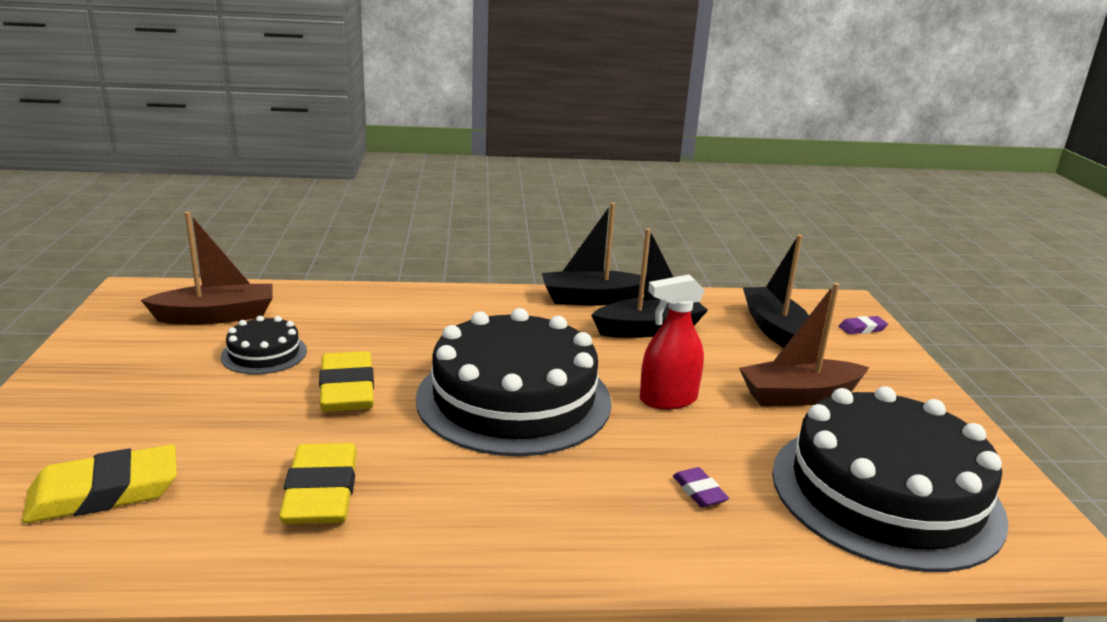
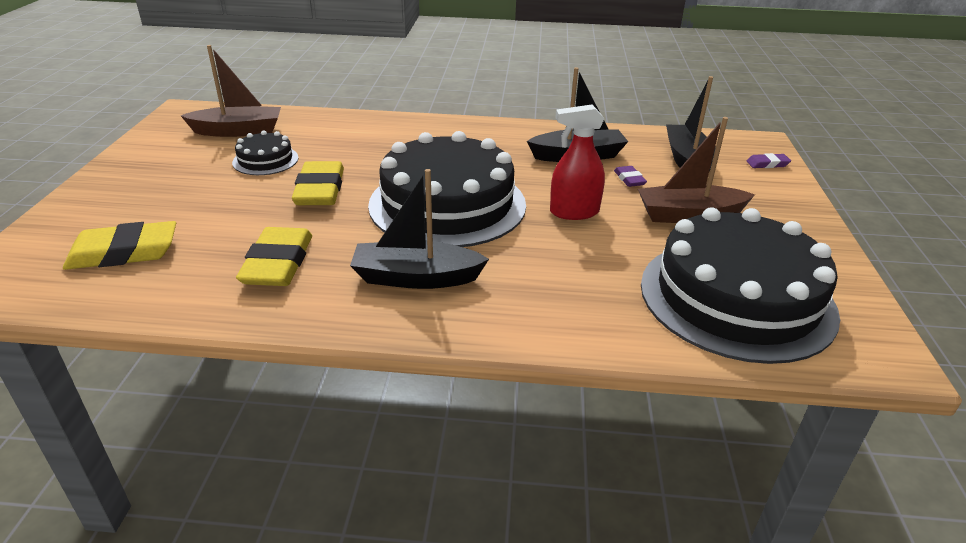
camera: 10 degrees right, 10 degrees up
black boat [542,203,646,306] -> black boat moved to [350,169,489,289]
purple eraser [673,467,729,507] -> purple eraser moved to [614,166,647,187]

